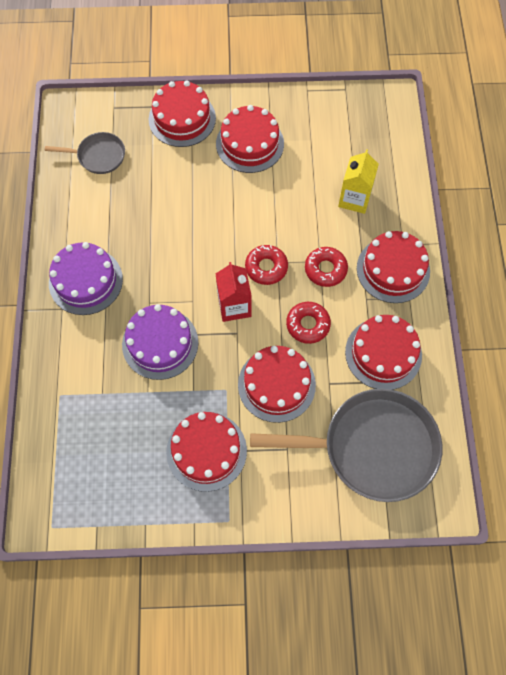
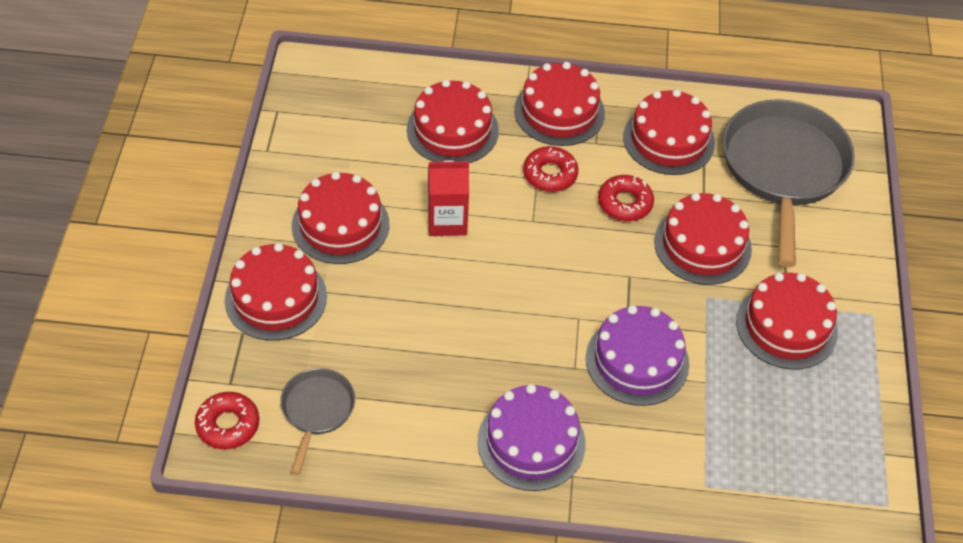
camera: 85 degrees left, 15 degrees down
red carton [216,262,252,322] -> red carton moved to [428,160,469,236]
red donut [245,245,288,285] -> red donut moved to [195,392,259,449]
yellow carton [338,149,379,214] -> red cake [407,80,499,163]

